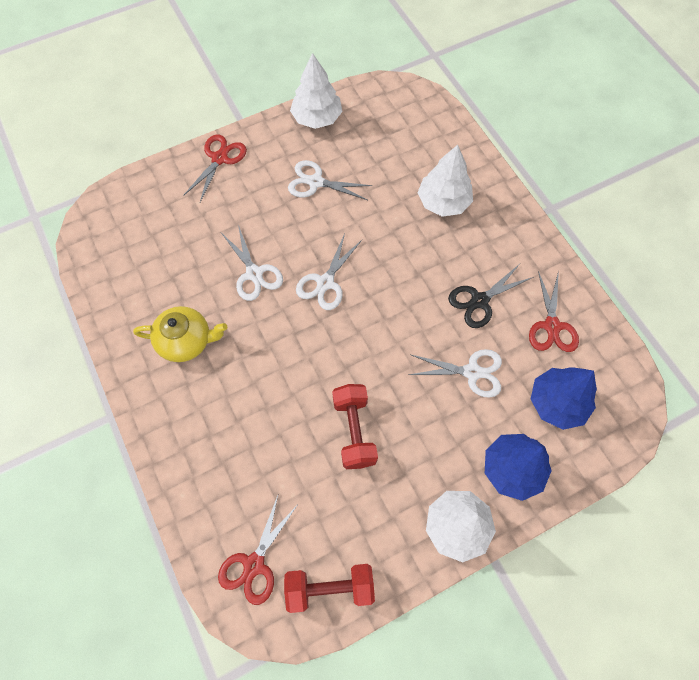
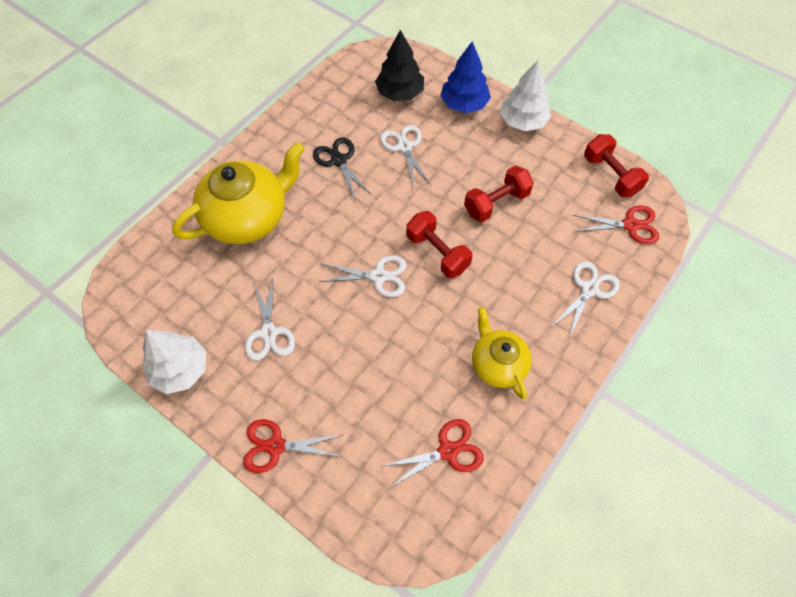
camera: 115 degrees left, 5 degrees down
white scissors [221,225,283,301] -> white scissors moved to [552,261,620,338]
white tree [418,145,473,217] -> yellow teapot [172,142,305,244]
black scissors [448,264,533,328] -> black scissors turned 150 degrees counterclockwise [313,138,372,202]
red scissors [529,271,579,352] -> red scissors moved to [382,419,484,487]
blue tree [531,367,597,430] -> black tree [375,30,424,101]
none -> red dumbbell [406,211,472,278]

